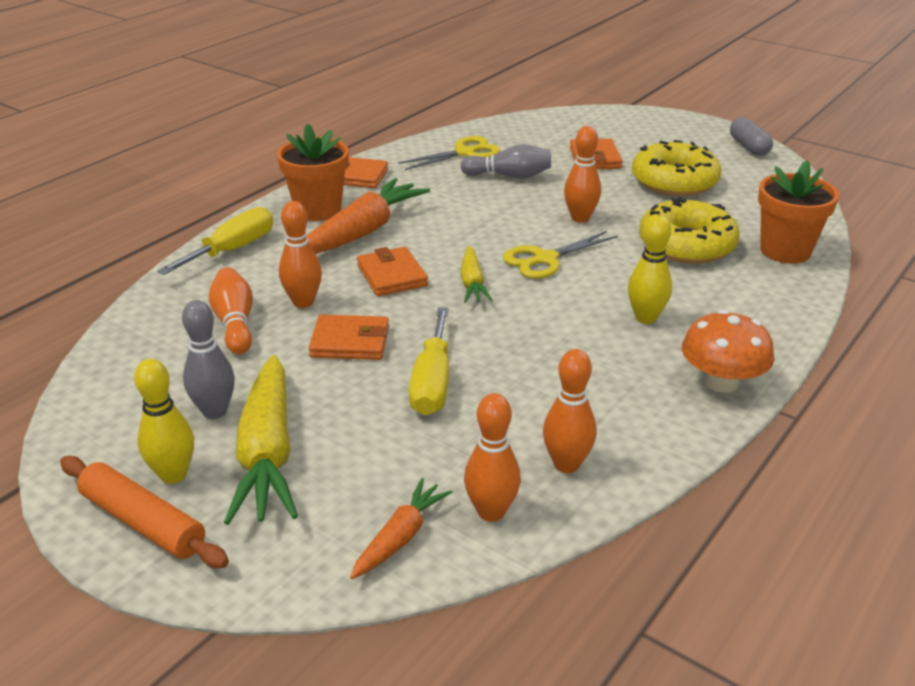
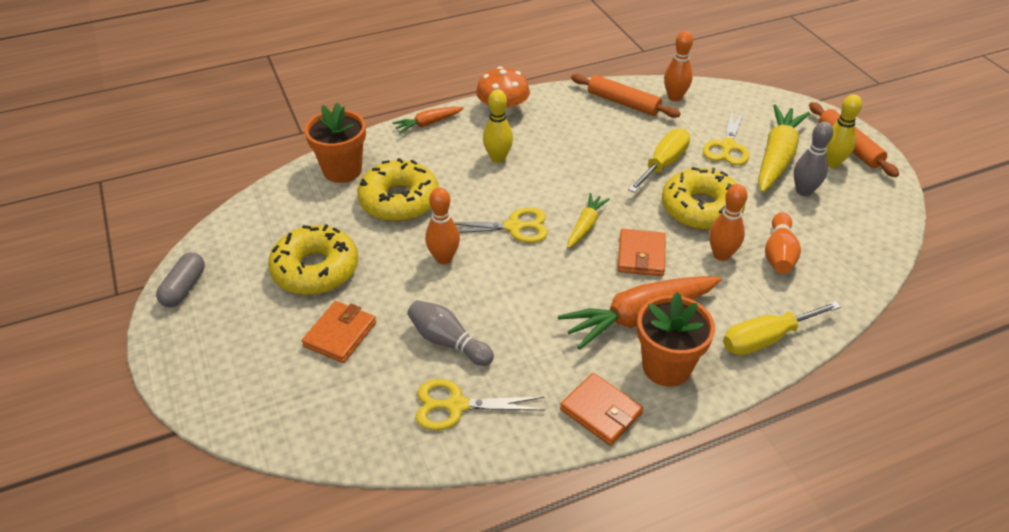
camera: 150 degrees left, 10 degrees up
orange wallet [309,314,389,360] -> yellow donut [662,167,745,230]
orange carrot [350,478,452,579] -> orange carrot moved to [392,107,464,133]
orange bowling pin [543,349,596,473] -> orange rolling pin [571,74,681,118]
none -> yellow scissors [703,110,749,165]

